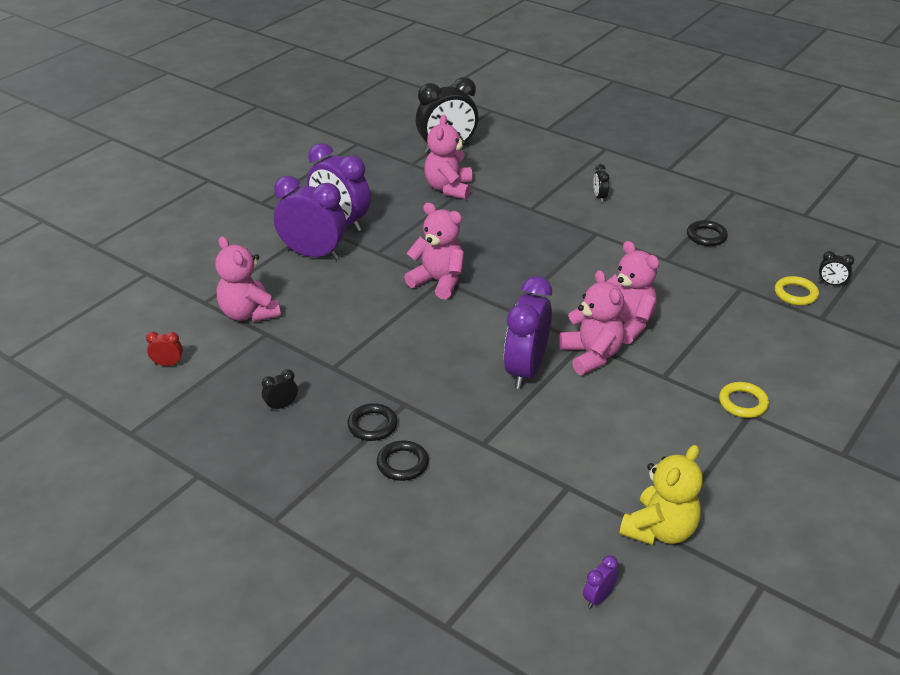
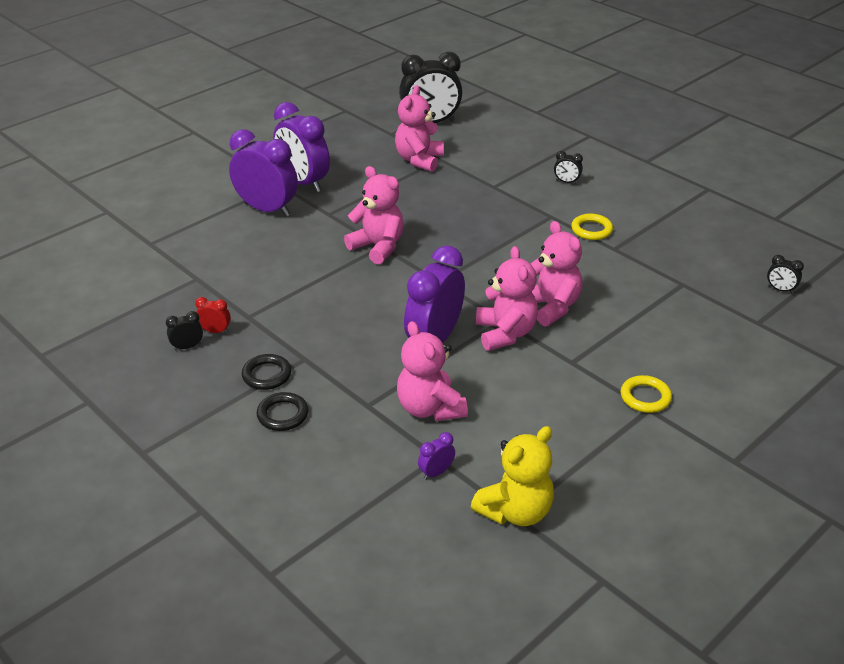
camera: 10 degrees right, 0 degrees up
red clock [146,332,183,366] -> red clock moved to [195,297,231,334]
pink teddy bear [215,236,281,322] -> pink teddy bear moved to [397,321,468,421]
purple clock [583,555,618,608] -> purple clock moved to [418,432,455,480]
black clock [593,164,609,203] -> black clock turned 75 degrees counterclockwise [554,151,583,184]
black ring [687,220,728,246] -> none
yellow ring [775,276,819,305] -> yellow ring moved to [571,214,613,240]

